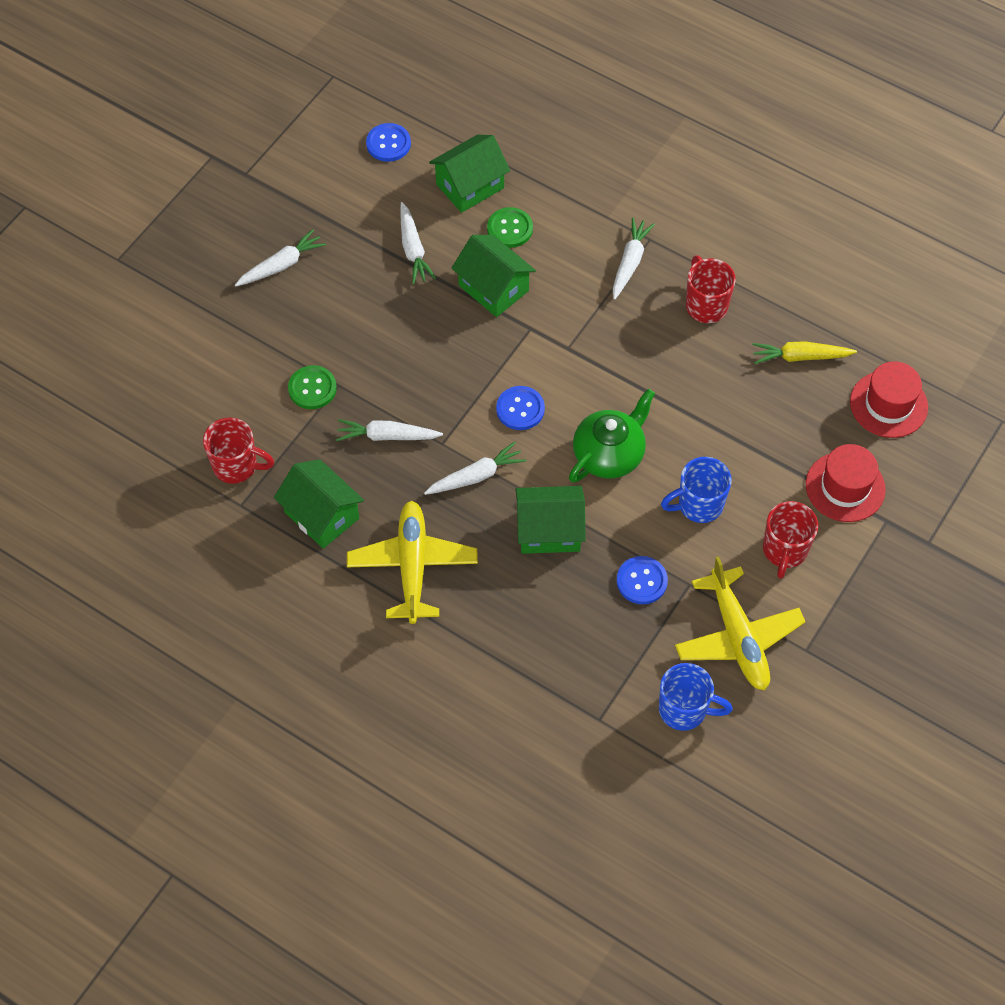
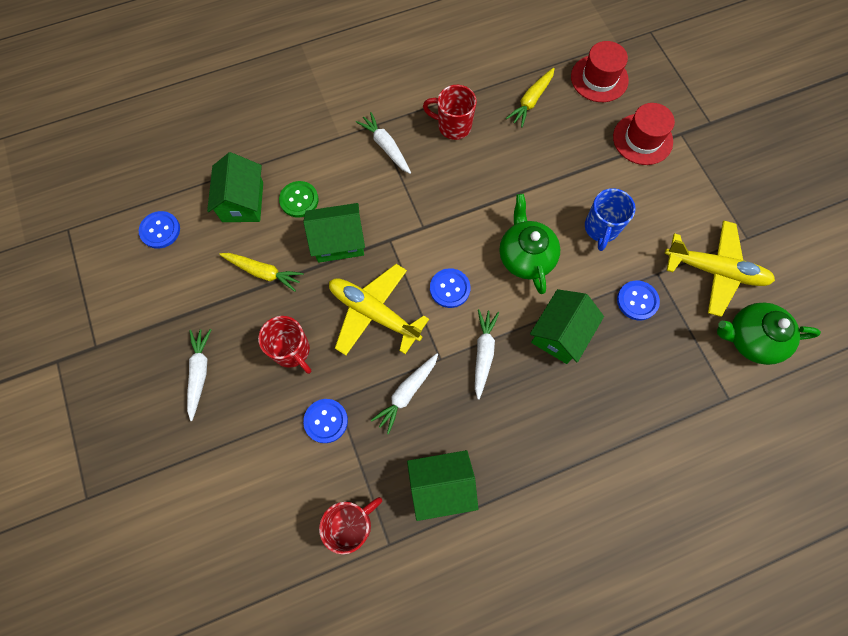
camera: 55 degrees left, 10 degrees up
green button [288,365,337,409] -> blue button [303,399,348,443]
yellow plane [347,501,478,624] -> yellow plane moved to [329,264,429,355]
white carrot [400,202,436,284] -> yellow carrot [219,253,303,292]
blue mug [659,663,733,731] -> green teapot [717,303,821,365]
red mug [763,501,818,579] -> red mug moved to [258,316,312,374]

